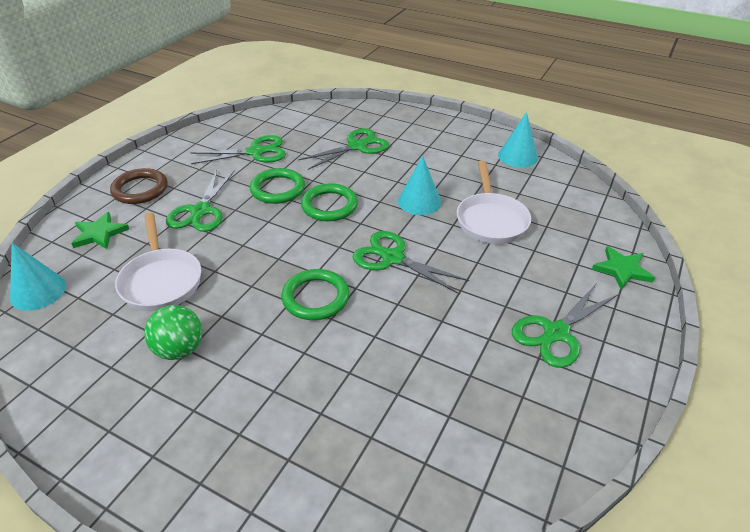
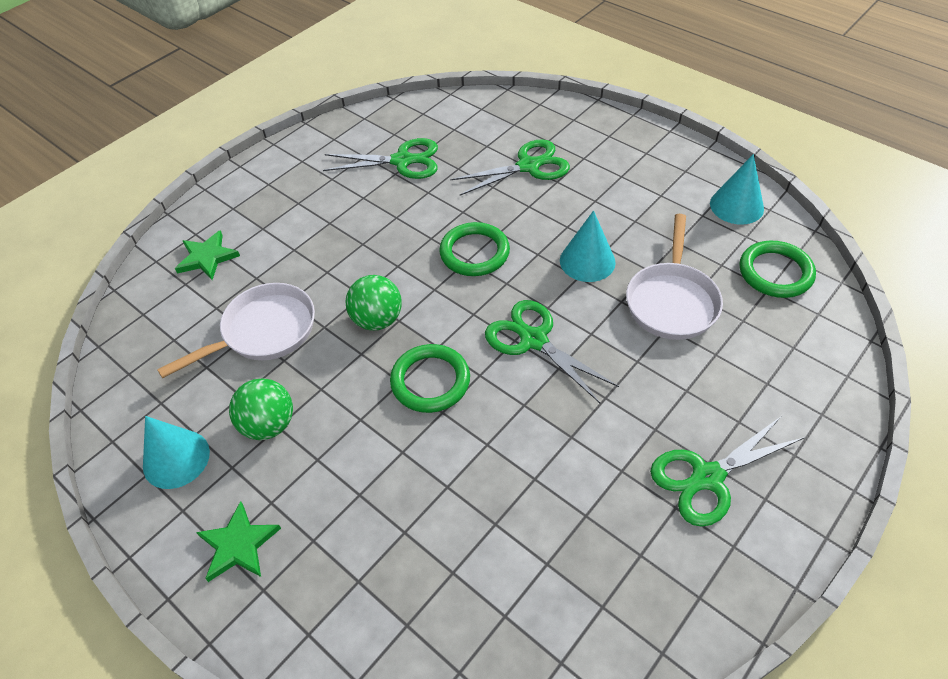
camera: 15 degrees right, 10 degrees up
turquoise cone [10,243,66,311] -> turquoise cone moved to [143,416,210,489]
brown ring [110,168,168,204] -> none
white pan [115,213,201,311] -> white pan turned 120 degrees counterclockwise [157,283,315,378]
green scissors [166,170,235,232] -> none
green ring [250,168,305,204] -> green ring moved to [739,241,816,298]
green star [592,246,655,290] -> green star moved to [196,501,281,582]
none -> green ball [345,275,402,330]

